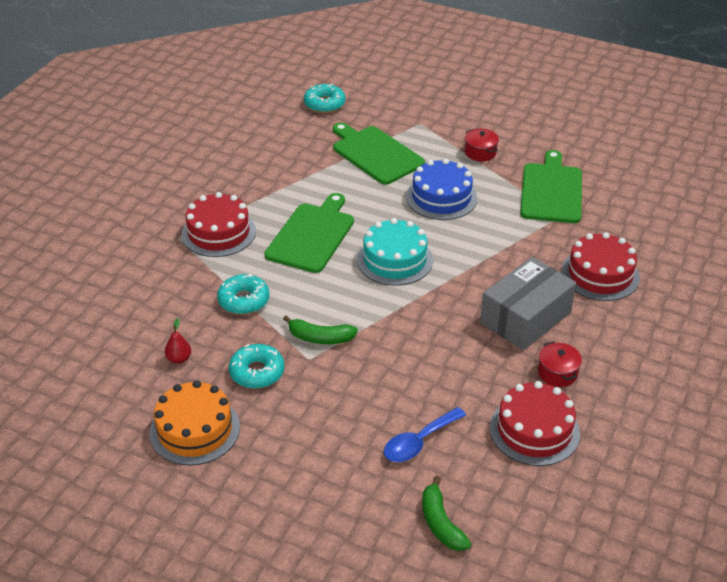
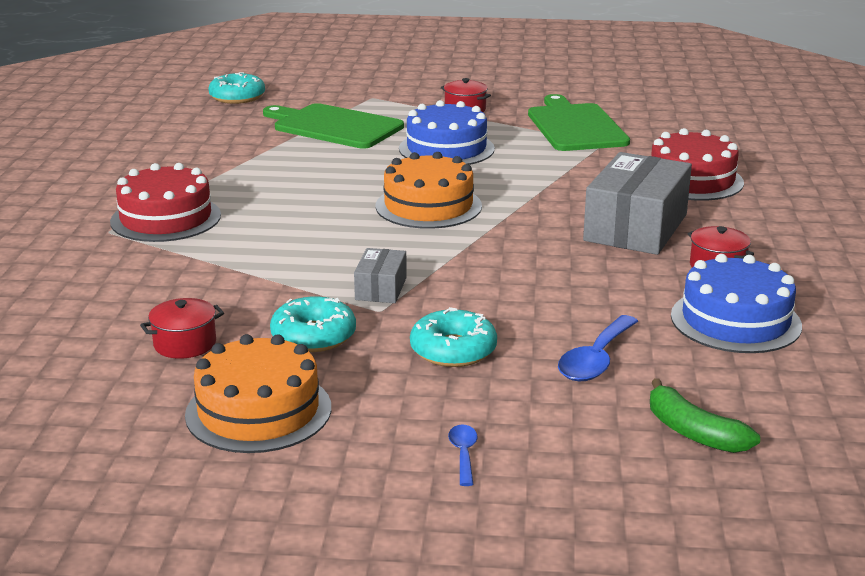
camera: 20 degrees left, 15 degrees down
red pear [165,318,191,364] -> red pot [140,298,224,359]
turquoise donut [217,274,269,314] -> turquoise donut moved to [410,307,497,367]
green cutting board [264,193,354,273] -> none
green banana [283,315,358,344] -> grey box [354,248,407,303]
turquoise cake [357,218,433,286] -> orange cake [375,152,482,229]
red cake [490,381,580,466] -> blue cake [671,254,802,353]
none -> blue spoon [448,425,478,486]

